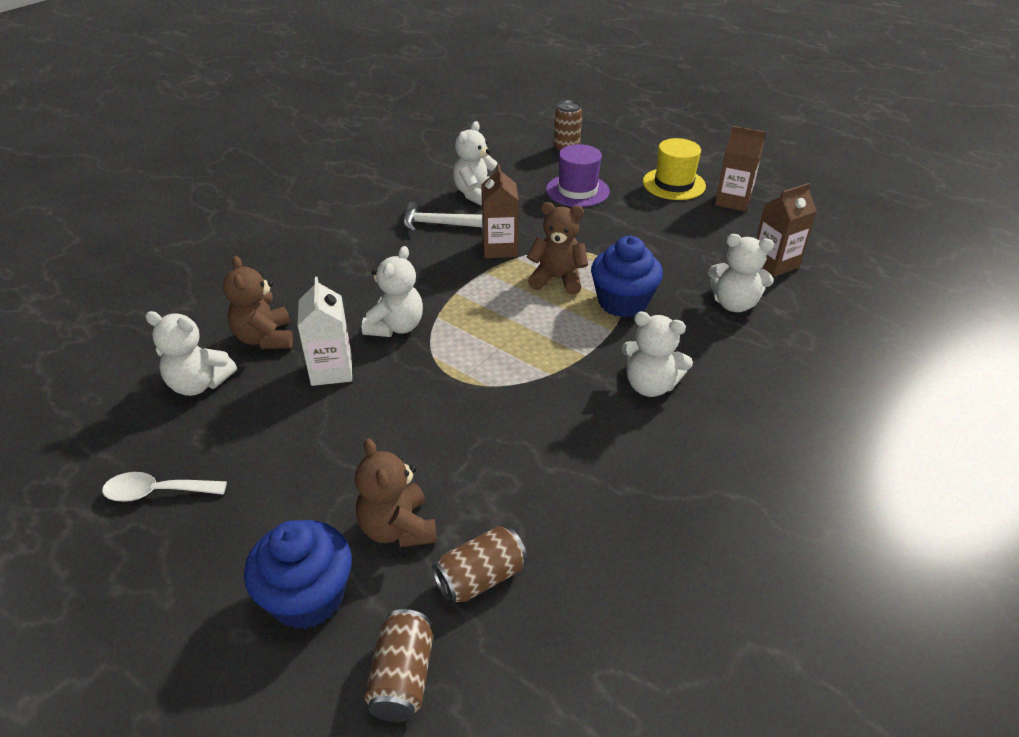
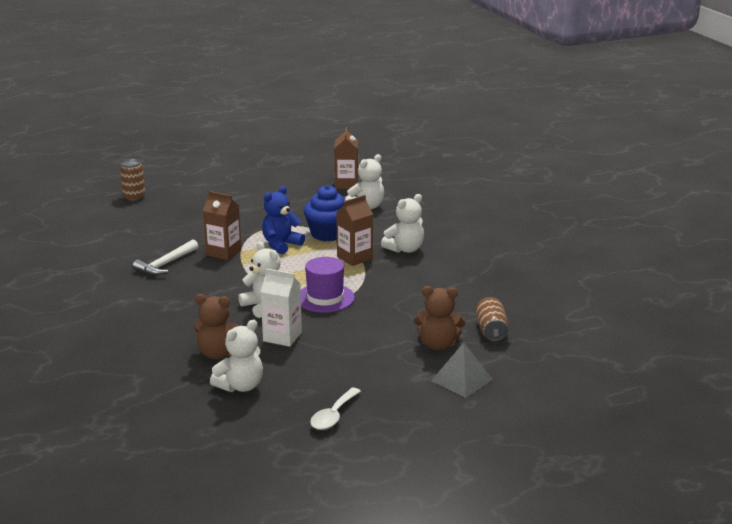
camera: 60 degrees left, 15 degrees down
blue cupcake [244,520,352,629] -> grey pyramid [431,343,493,398]
brown can [364,609,433,722] -> none
white teddy bear [453,121,497,206] -> none
brown teddy bear [527,202,588,294] -> blue teddy bear [262,186,305,255]
purple hat [546,144,610,207] -> purple hat moved to [301,257,355,313]
yellow hat [643,138,706,200] -> none
brown carton [715,126,766,211] -> brown carton moved to [336,195,373,266]

